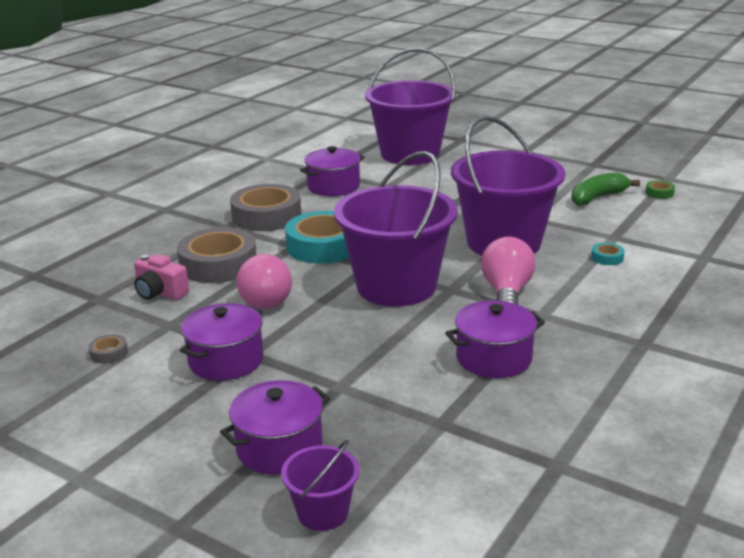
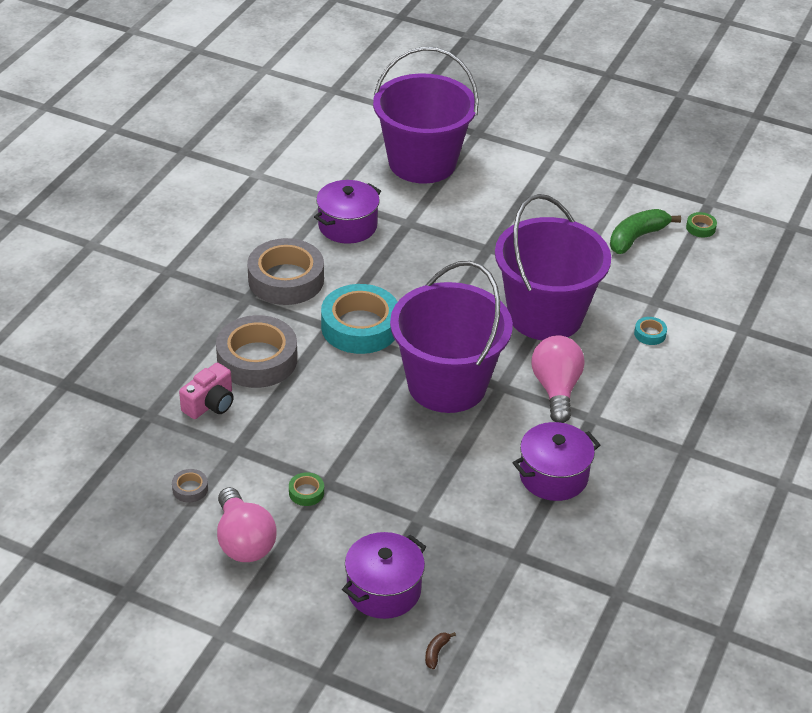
camera: 10 degrees left, 15 degrees up
pink camera [134,254,189,300] -> pink camera turned 75 degrees counterclockwise [179,363,234,419]
purple pot [180,303,263,381] -> green tape [289,472,324,506]
pink light bulb [237,254,292,309] -> pink light bulb moved to [217,487,277,562]
purple bucket [281,440,359,531] -> brown banana [425,632,456,669]

